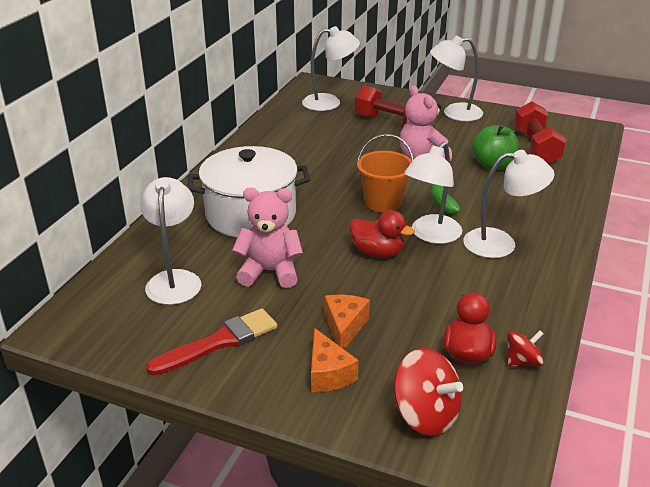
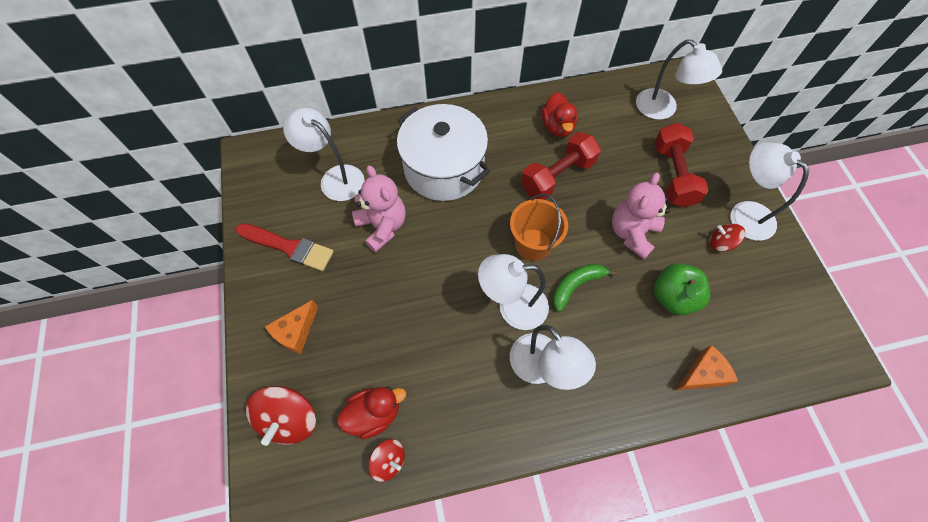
camera: 55 degrees right, 30 degrees up
white lamp [140,177,201,305] -> white lamp turned 105 degrees counterclockwise [283,108,365,201]
orange cheese [325,295,370,349] -> orange cheese moved to [676,345,738,390]
red duck [349,210,415,258] -> red duck moved to [541,92,577,137]
red dumbbell [514,101,566,164] -> red dumbbell moved to [521,132,601,200]
none -> red spinning top [709,224,745,252]

